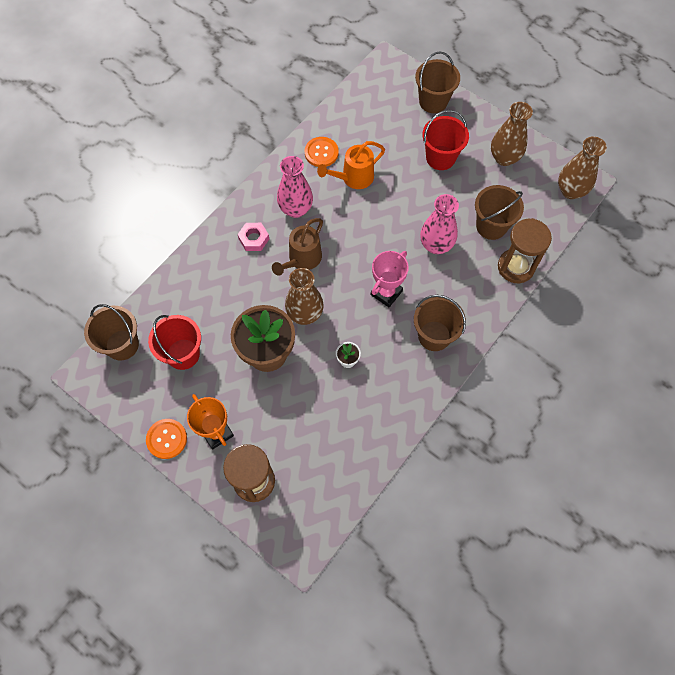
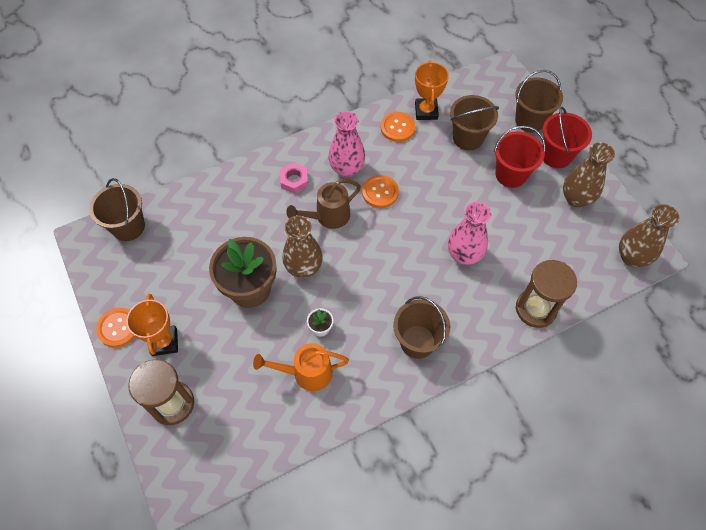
camera: 25 degrees right, 5 degrees down
red bucket [148,315,201,370] -> red bucket moved to [542,107,592,168]
orange watering can [317,141,385,189] -> orange watering can moved to [253,343,349,391]
pink trophy [371,251,409,307] -> none
brown bucket [475,185,524,240] -> brown bucket moved to [450,95,499,150]
none -> orange button [362,175,399,208]
none -> orange trophy [415,61,449,120]

